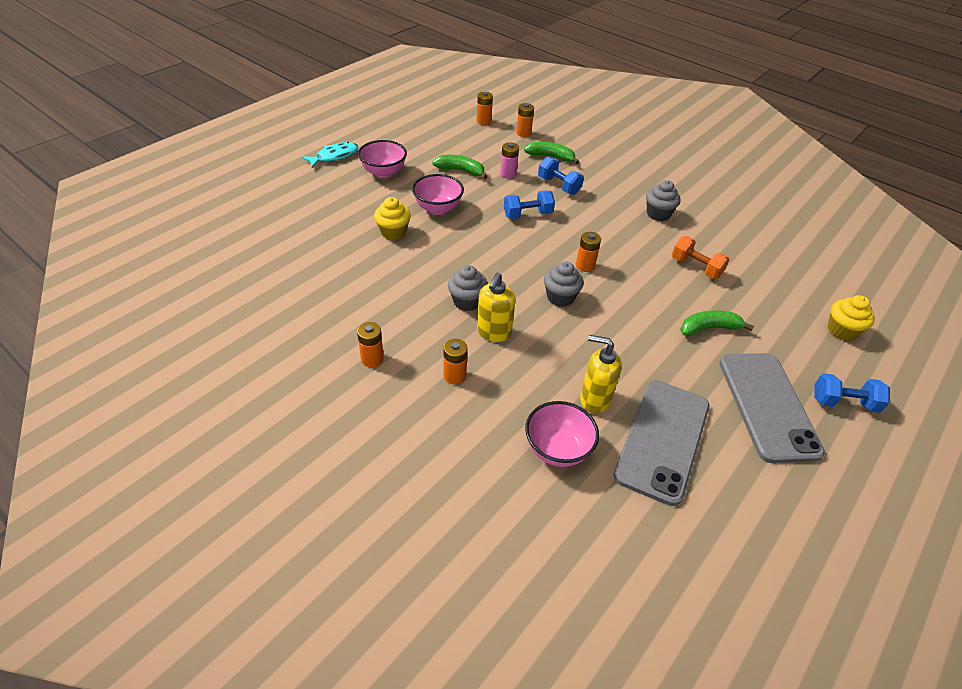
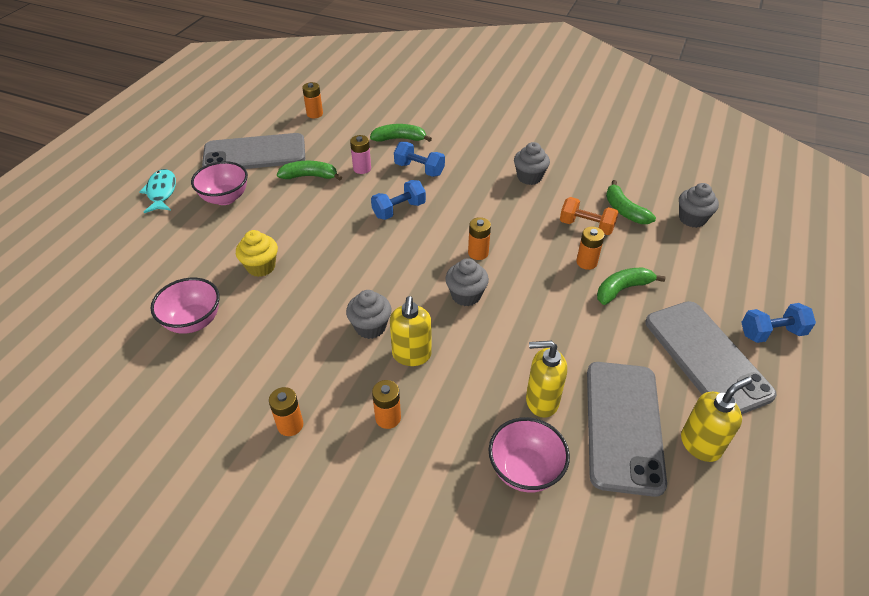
camera: 15 degrees left, 0 degrees up
turquoise fish [301,142,358,168] -> turquoise fish turned 45 degrees counterclockwise [139,169,176,213]
pink bowl [412,174,464,215] -> pink bowl moved to [151,278,220,334]
orange battery [516,103,534,137] -> orange battery moved to [576,227,605,270]
yellow cupcake [828,295,875,341] -> none
none -> grey phone [202,133,305,169]
none -> green banana [606,180,656,224]
none -> grey cupcake [679,183,719,228]
none -> yellow soap dispenser [681,377,752,462]

